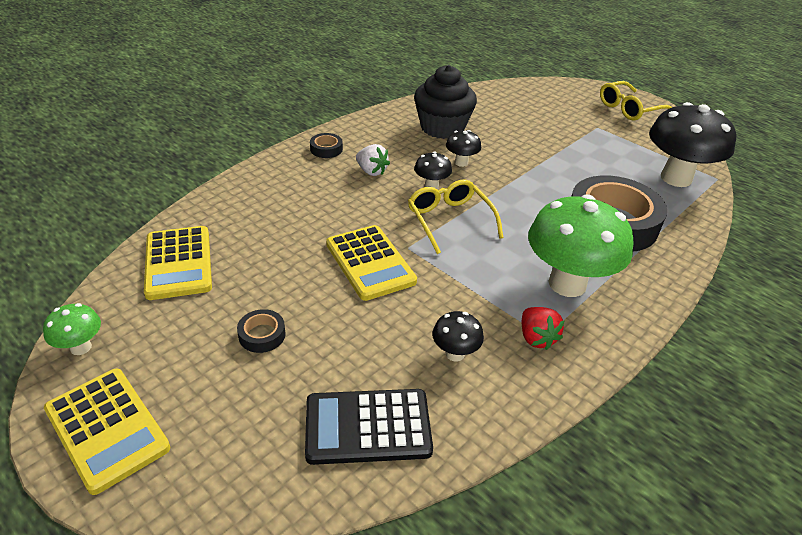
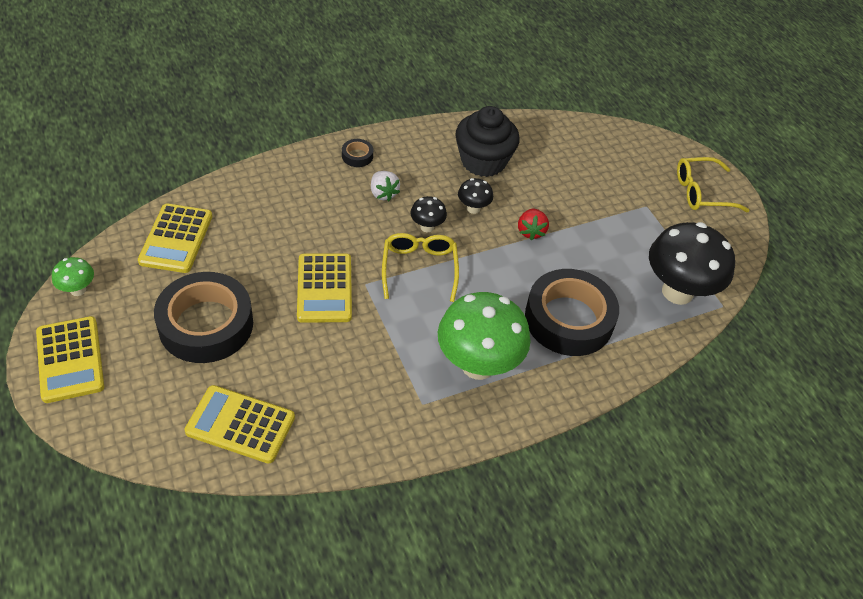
camera: 20 degrees right, 10 degrees up
black tape [237,309,286,353] -> black tape [154,272,253,363], size x2.48
black calculator [305,389,433,465] -> yellow calculator [185,385,295,464]
black mushroom [432,311,484,362] -> none
red strawberry [522,307,565,350] -> red strawberry moved to [518,209,549,240]

